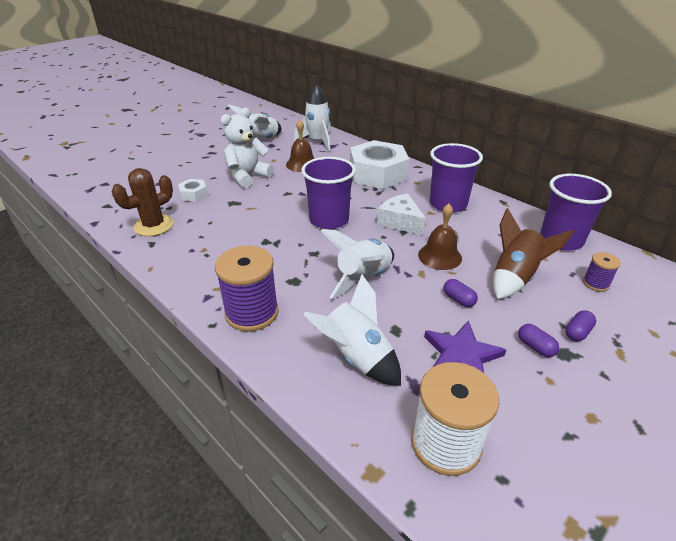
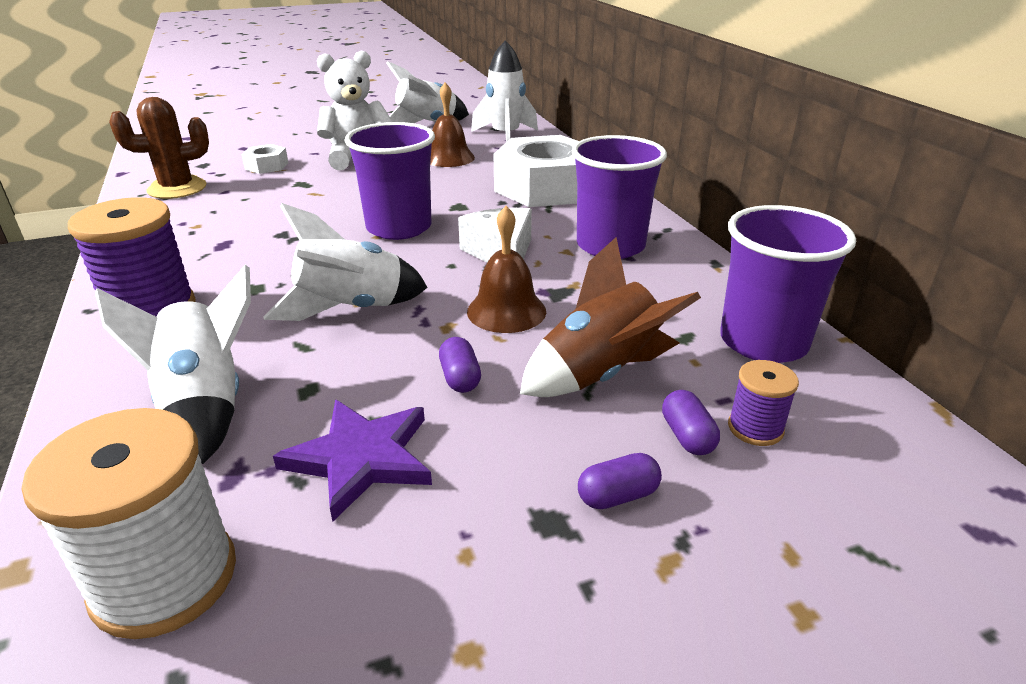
camera: 25 degrees right, 5 degrees down
purple capsule [518,324,559,357] -> purple capsule moved to [662,390,720,455]

